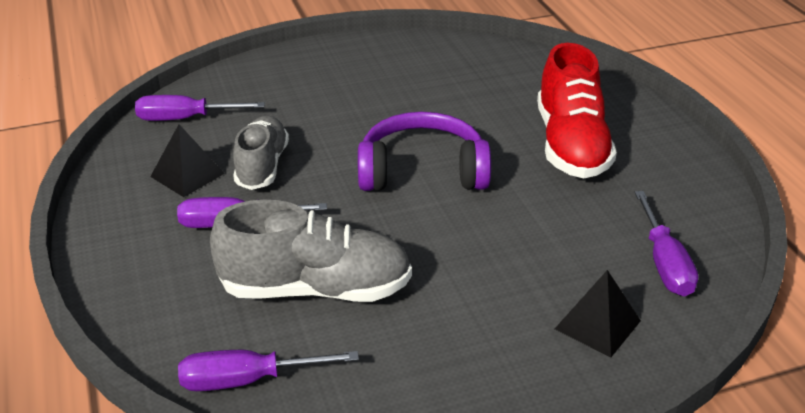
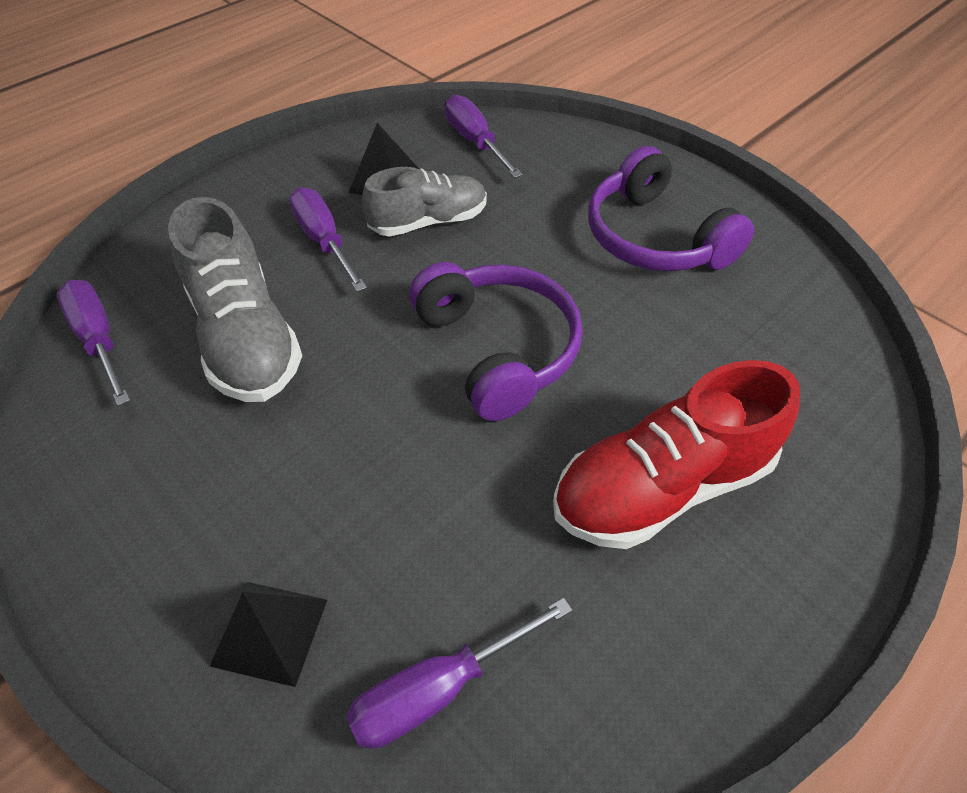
camera: 65 degrees right, 15 degrees up
none -> purple headphones [588,146,754,271]

